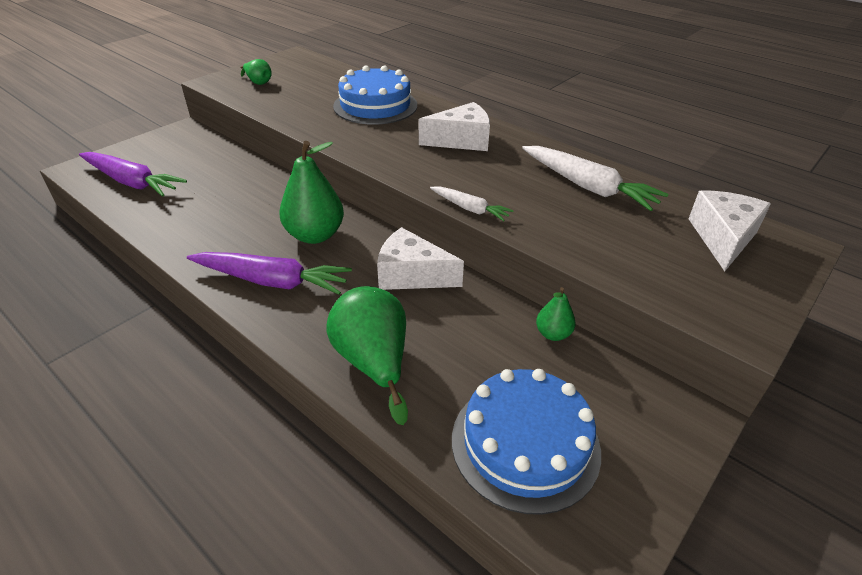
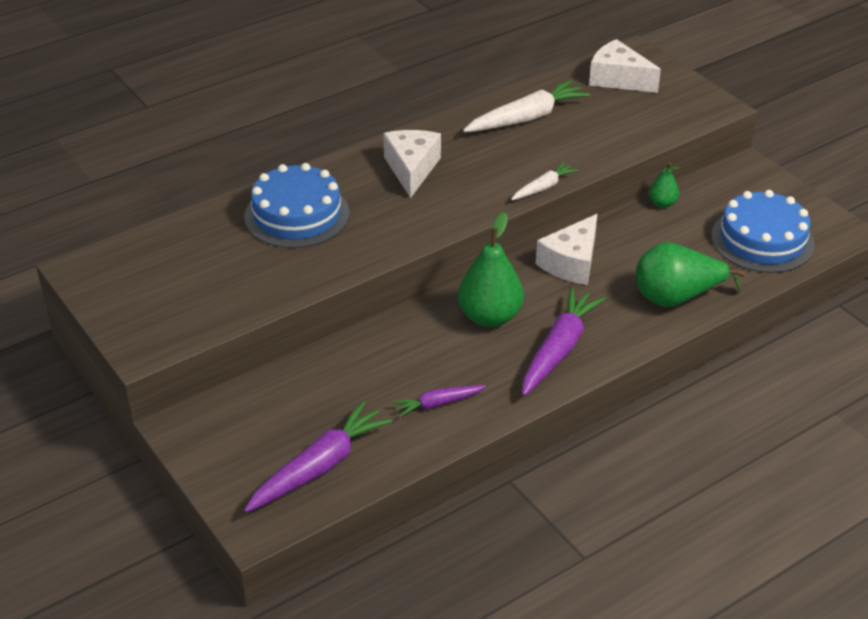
camera: 75 degrees left, 0 degrees up
green pear [240,59,272,85] -> none
none -> purple carrot [392,385,486,417]

